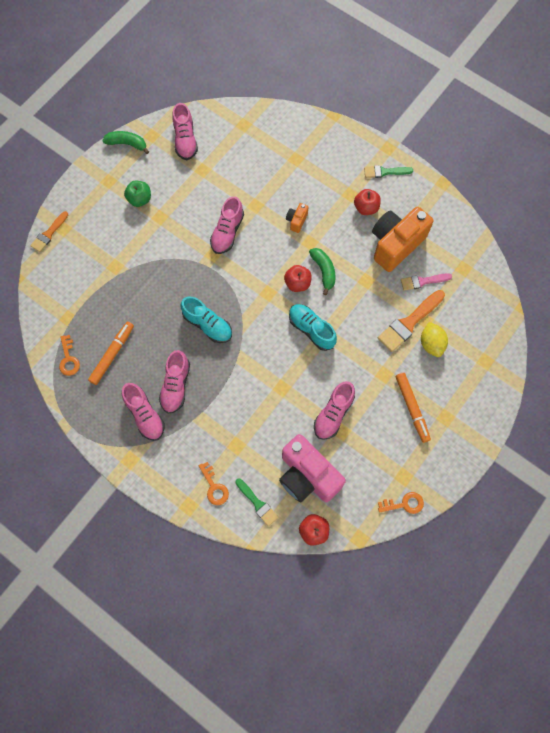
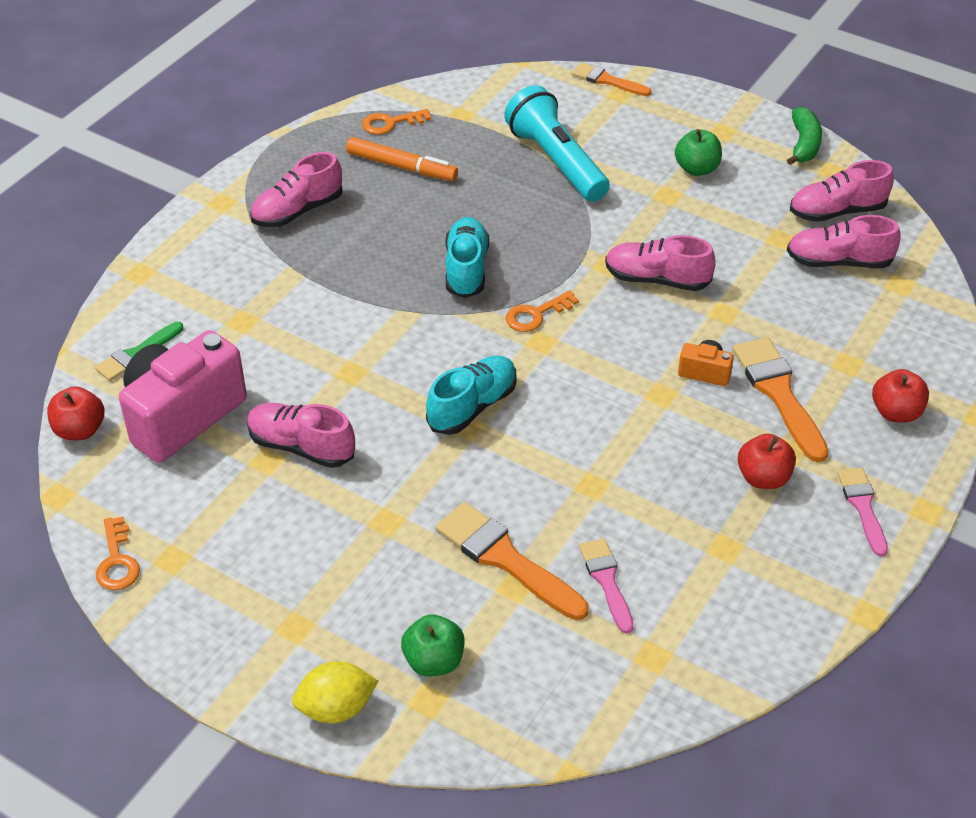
camera: 85 degrees right, 25 degrees down
pink shoe [159,350,190,414] -> pink shoe moved to [787,215,901,268]
turquoise shoe [181,297,232,343] -> turquoise shoe turned 150 degrees clockwise [446,217,489,298]
orange key [199,462,229,505] -> orange key moved to [506,290,579,332]
red apple [284,265,312,292] -> red apple moved to [872,369,929,423]
green banana [309,248,336,295] -> none
green brush [364,165,413,178] -> pink brush [837,468,888,557]
orange camera [372,207,434,272] -> none
orange marker [396,373,431,443] -> none
yellow lemon [421,322,448,357] -> yellow lemon moved to [292,661,378,723]
none -> green apple [401,614,465,677]
none -> turquoise flashlight [504,85,610,202]
none -> orange brush [733,337,829,462]

